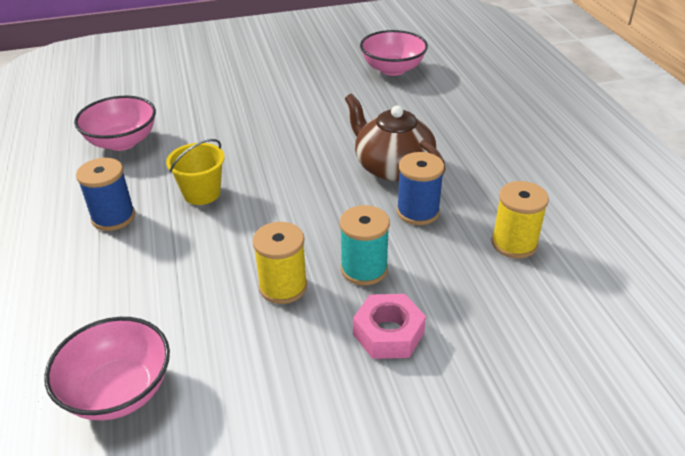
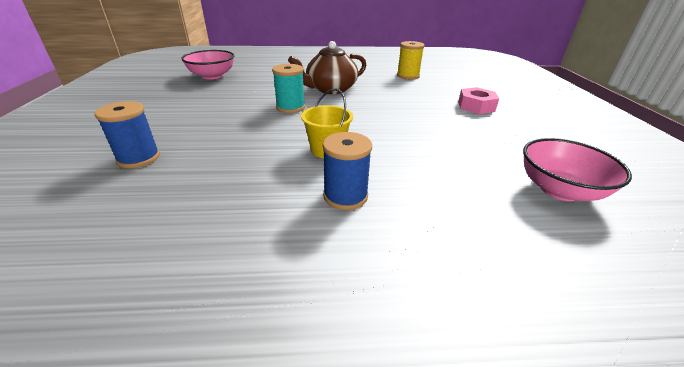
camera: 80 degrees left, 5 degrees down
pink bowl [74,96,156,151] -> none
yellow spool [253,222,307,304] -> none
turquoise spool [340,205,390,285] -> turquoise spool moved to [272,64,305,113]
blue spool [397,152,444,225] -> blue spool moved to [95,101,160,168]

